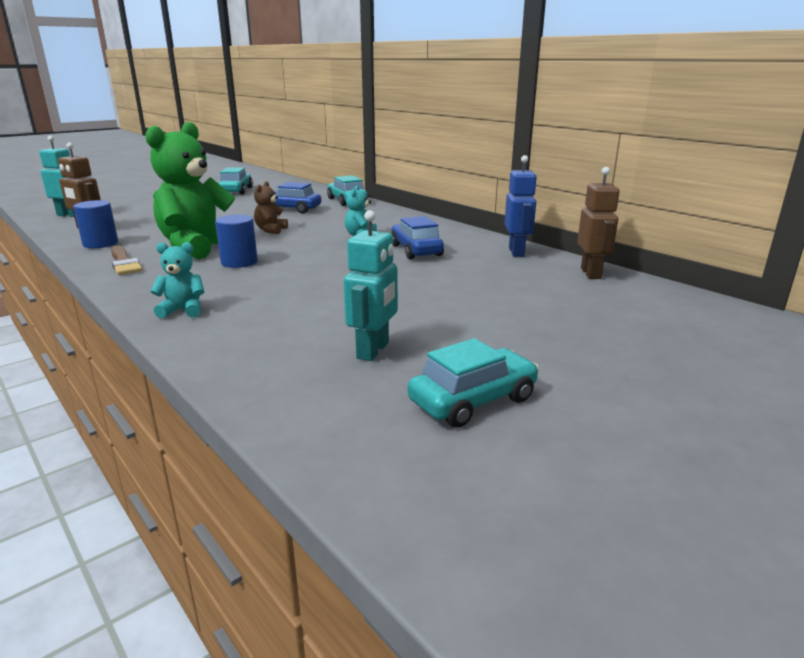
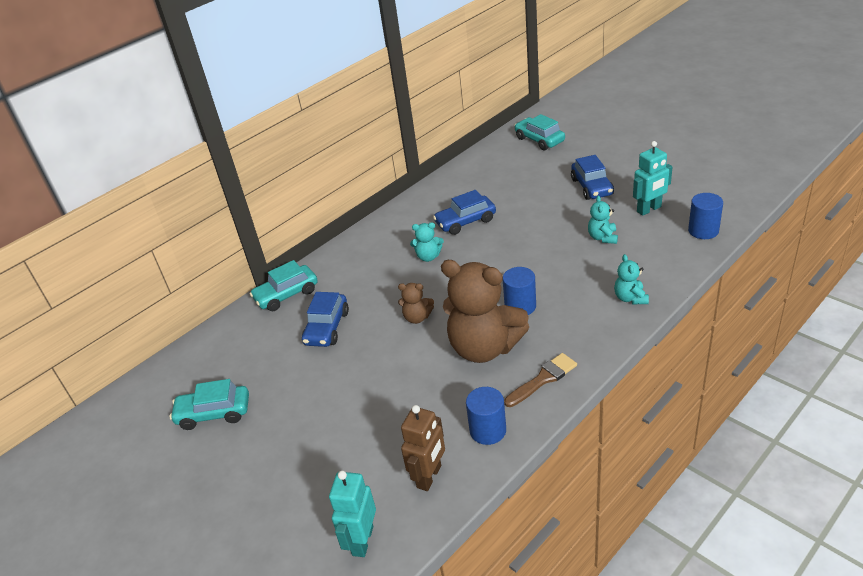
camera: 90 degrees left, 15 degrees up
green teddy bear [145,122,235,259] -> brown teddy bear [441,260,529,363]
turquoise robot [344,210,398,361] -> turquoise robot turned 135 degrees clockwise [633,141,672,216]
turquoise car [408,338,539,428] -> turquoise car moved to [514,114,565,150]
blue robot [504,155,537,257] -> none
brown robot [577,167,620,279] -> none
none -> blue car [571,155,614,200]
none -> turquoise teddy bear [588,196,618,244]
none -> blue cylinder [688,193,723,239]

